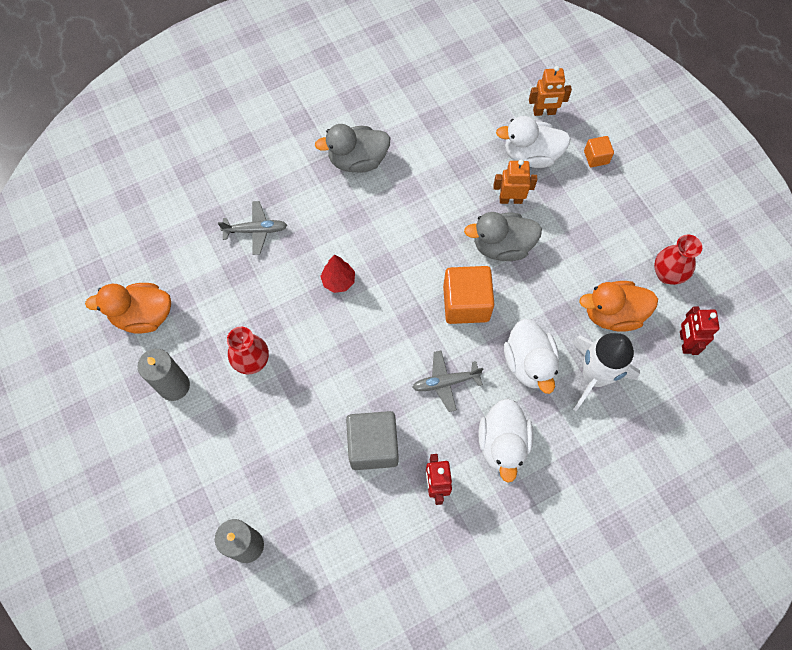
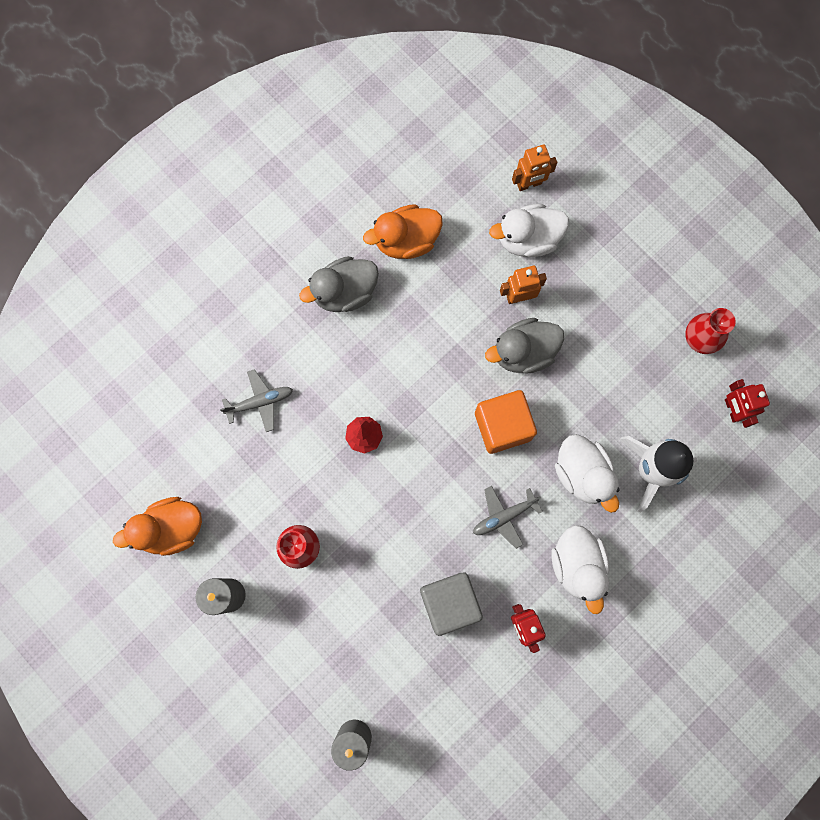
camera: 15 degrees left, 10 degrees up
orange duck [579,281,658,332] -> orange duck moved to [363,204,443,259]
orange cube [584,136,614,167] -> none

